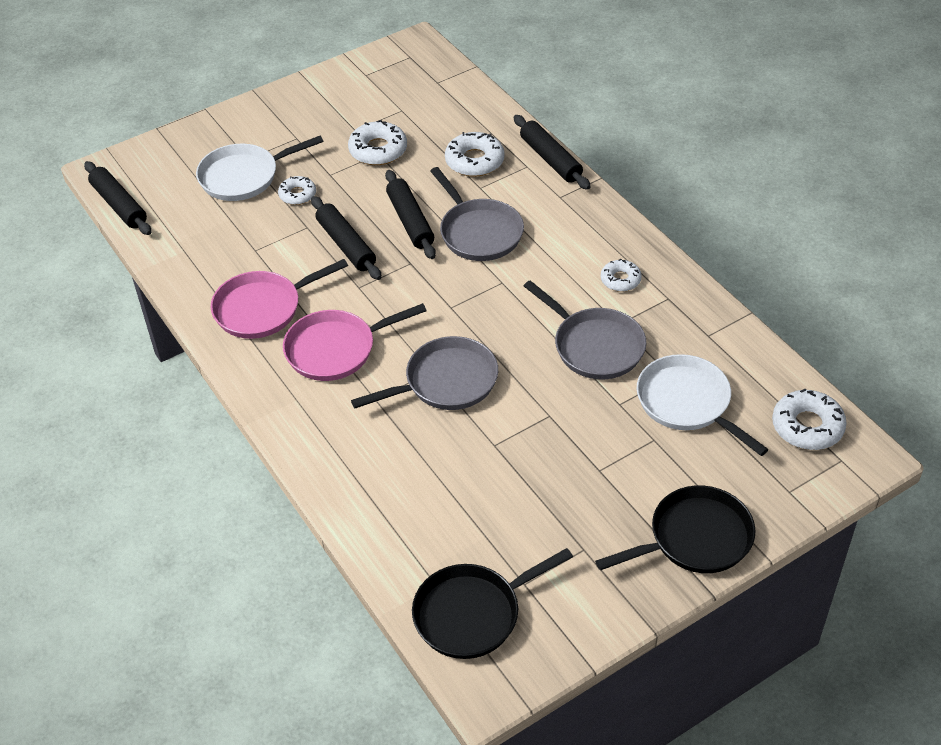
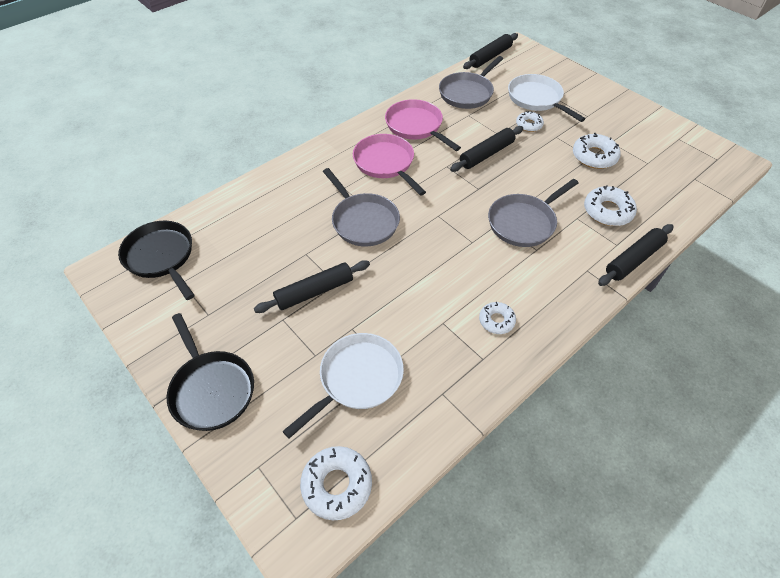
camera: 80 degrees right, 5 degrees up
black rolling pin [385,170,436,259] -> black rolling pin moved to [254,260,370,313]
grey pan [524,280,646,379] -> grey pan moved to [439,56,503,109]

